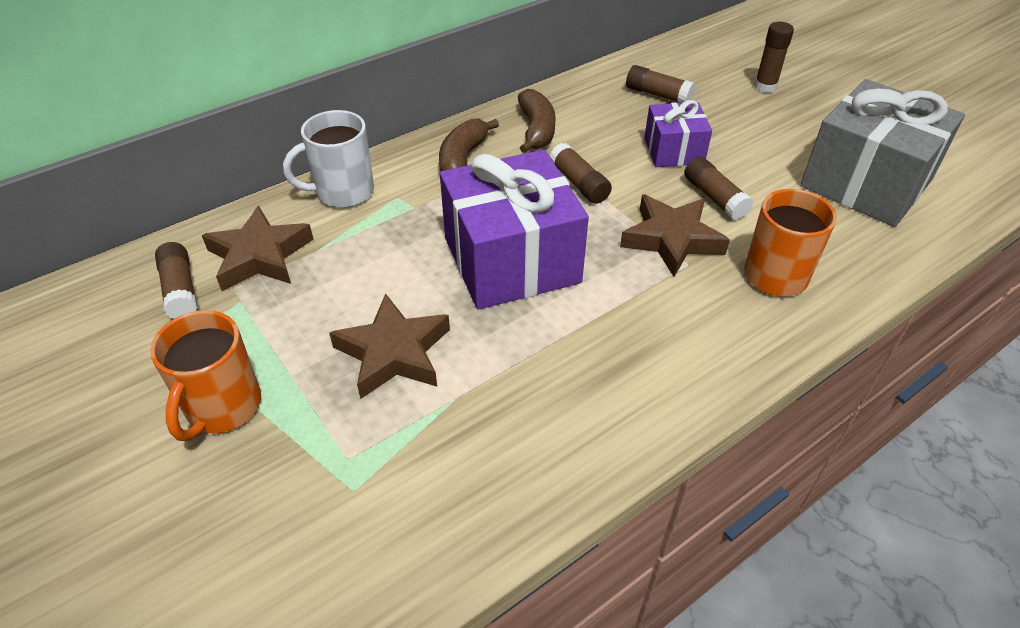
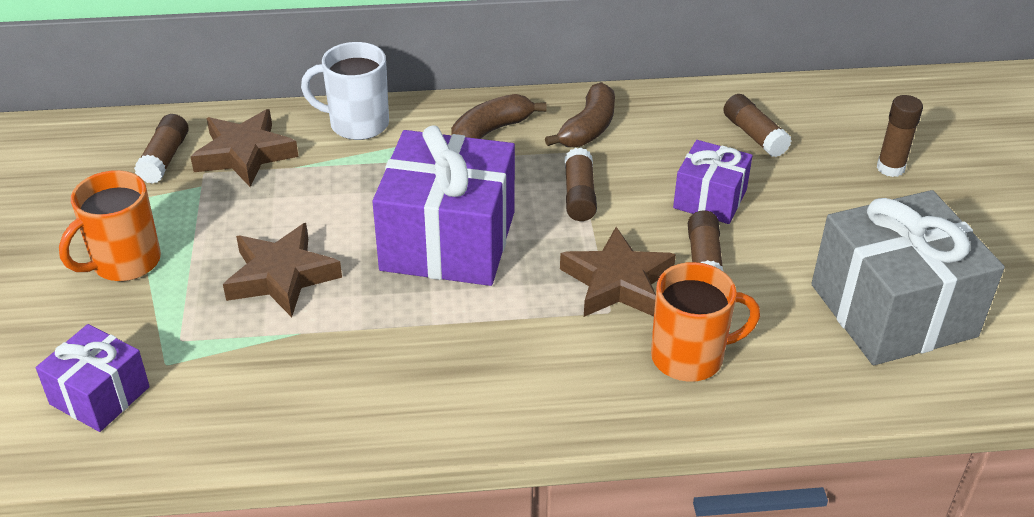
camera: 30 degrees right, 5 degrees down
none -> purple gift [36,324,150,432]

